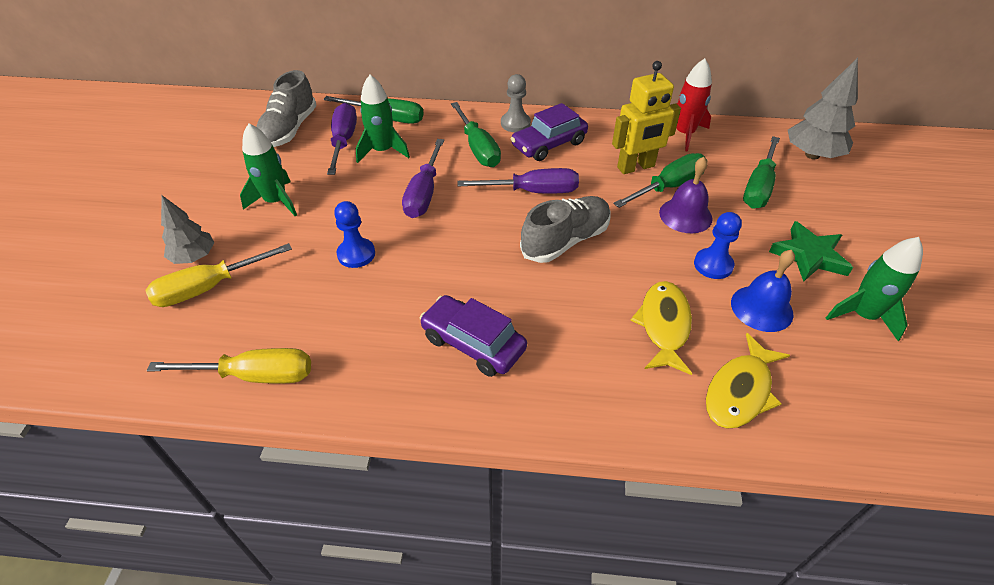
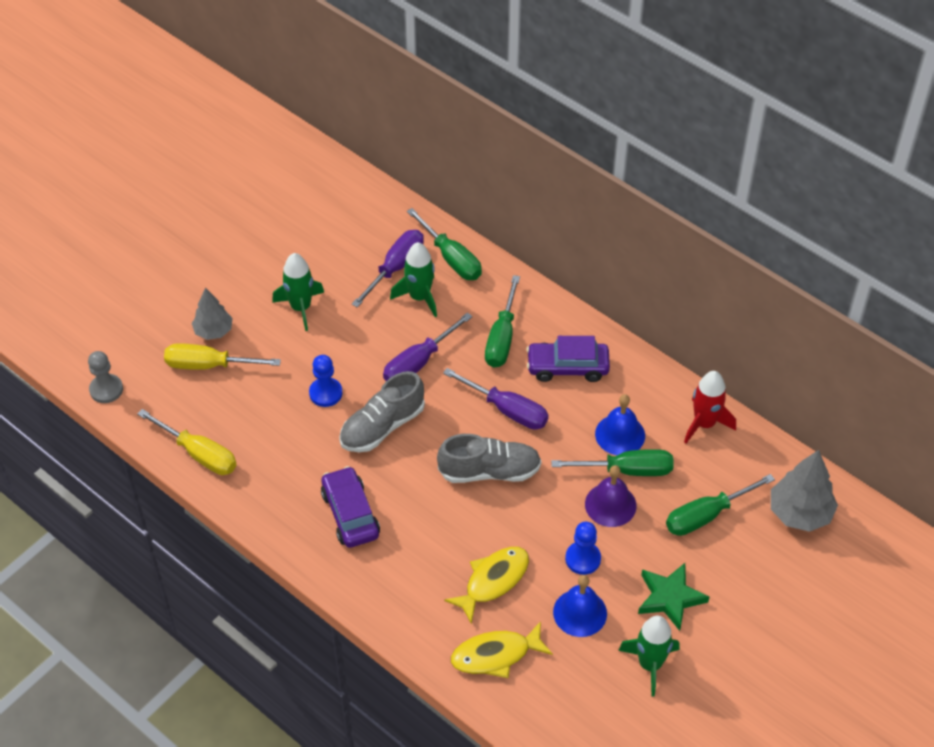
camera: 35 degrees right, 5 degrees up
grey shoe [256,70,317,147] -> grey shoe moved to [339,371,425,452]
grey pawn [501,74,531,132] -> grey pawn moved to [88,351,123,403]
yellow robot [612,61,681,174] -> blue bell [595,394,645,455]

